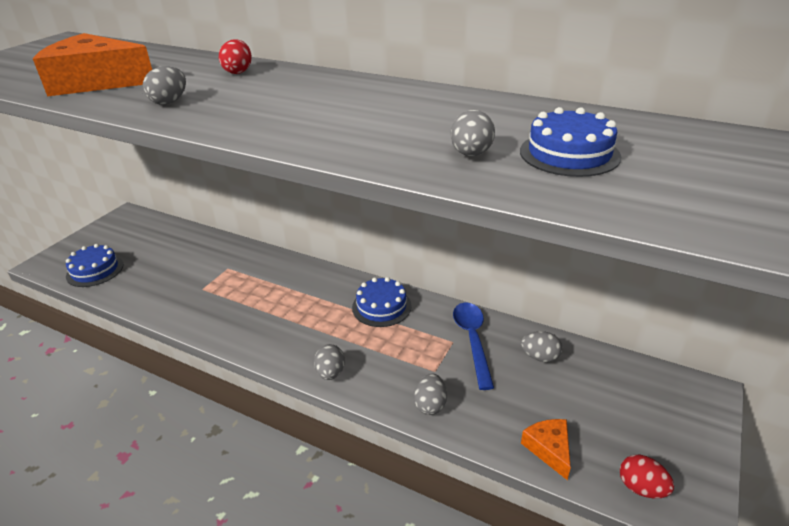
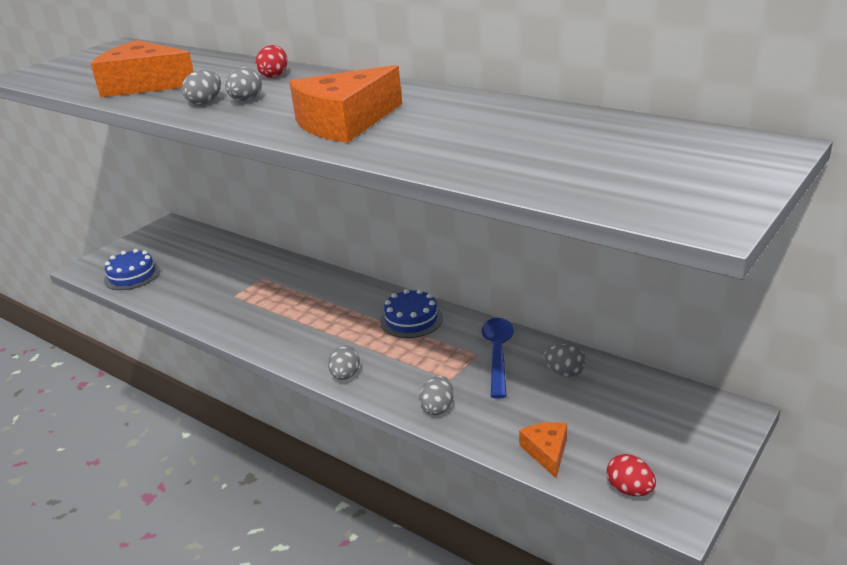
camera: 10 degrees right, 5 degrees down
grey egg [450,110,495,156] -> grey egg moved to [225,67,262,101]
blue cake [520,107,621,177] -> none
none -> orange cheese [289,65,402,143]

